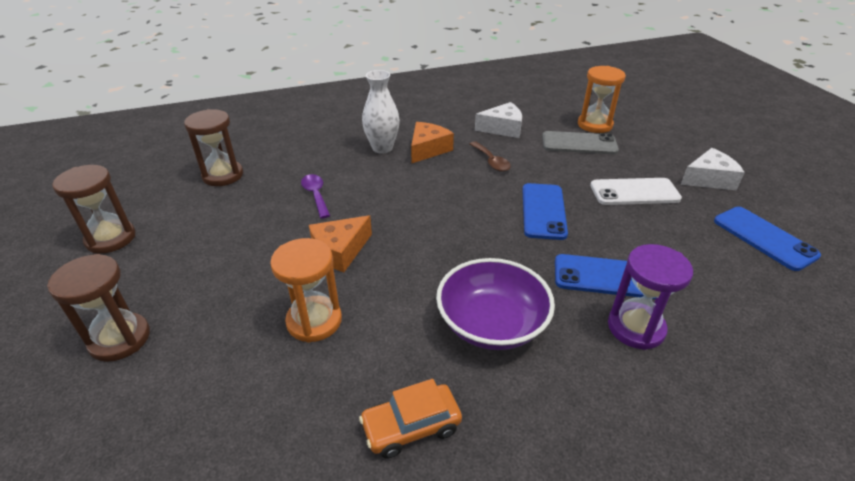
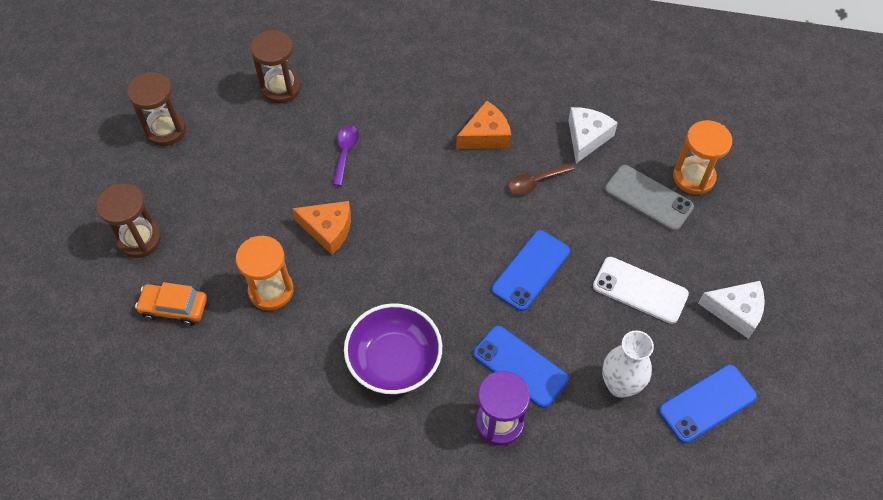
camera: 30 degrees right, 20 degrees up
orange cheese [309,215,372,272] -> orange cheese turned 150 degrees counterclockwise [292,201,351,255]
orange car [359,379,462,458] -> orange car moved to [135,282,207,326]
white vase [362,70,400,154] -> white vase moved to [602,330,654,398]
brown spoon [470,141,511,172] -> brown spoon turned 60 degrees clockwise [508,163,574,195]
white cheese [475,102,522,138] -> white cheese turned 90 degrees counterclockwise [568,107,618,163]
blue phone [714,207,821,271] -> blue phone turned 60 degrees clockwise [659,364,757,443]

